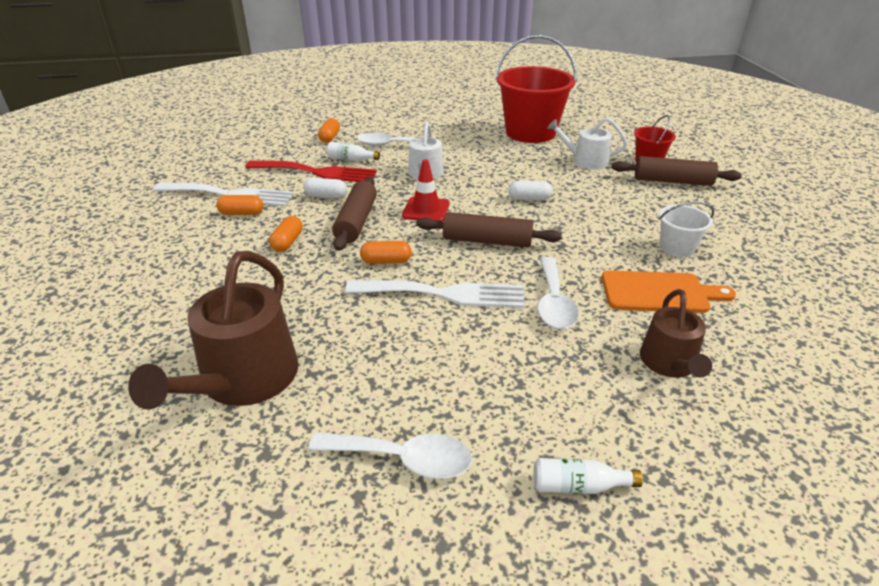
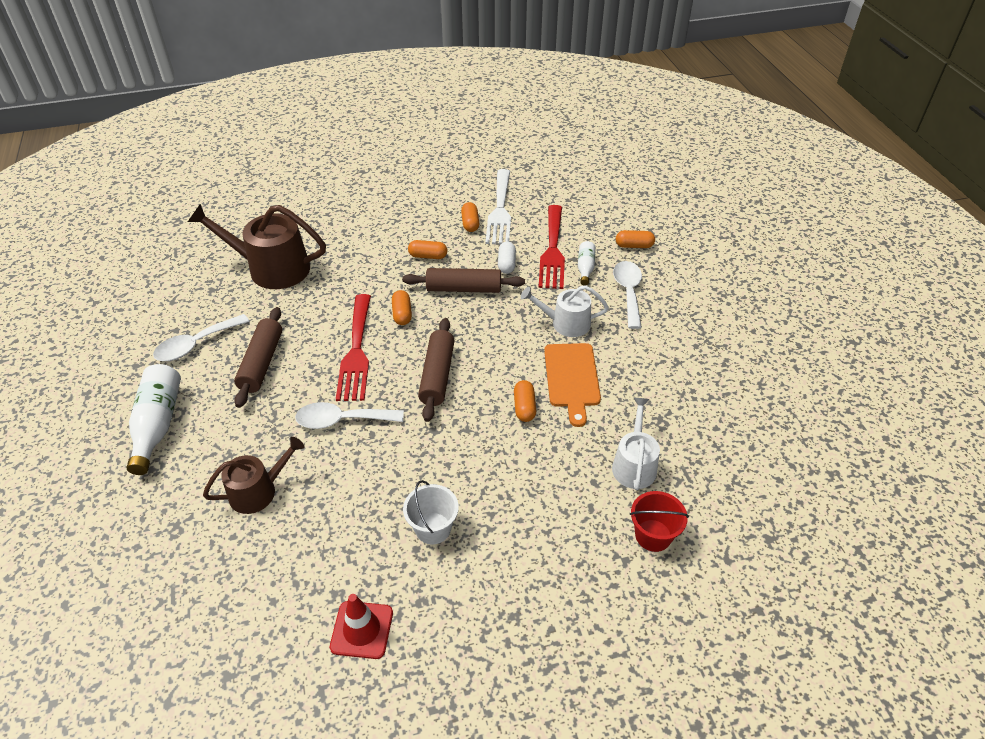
camera: 85 degrees right, 10 degrees up
white spoon [308,432,472,479] -> white spoon turned 45 degrees clockwise [153,314,250,361]
white fork [345,280,525,308] -> red fork [336,294,371,401]
red traffic cone [402,159,450,222] -> red traffic cone moved to [330,594,393,659]
red bucket [495,34,577,143] -> none
white capsule [508,181,553,201] -> orange capsule [514,380,536,422]
white bottle [533,458,643,494] -> white bottle [126,364,181,475], size x1.84
orange cutting board [602,270,736,313] -> orange cutting board moved to [544,343,601,427]
brown rolling pin [611,156,742,186] -> brown rolling pin moved to [234,307,282,408]
brown watering can [640,289,712,378] -> brown watering can turned 150 degrees clockwise [203,437,304,514]

